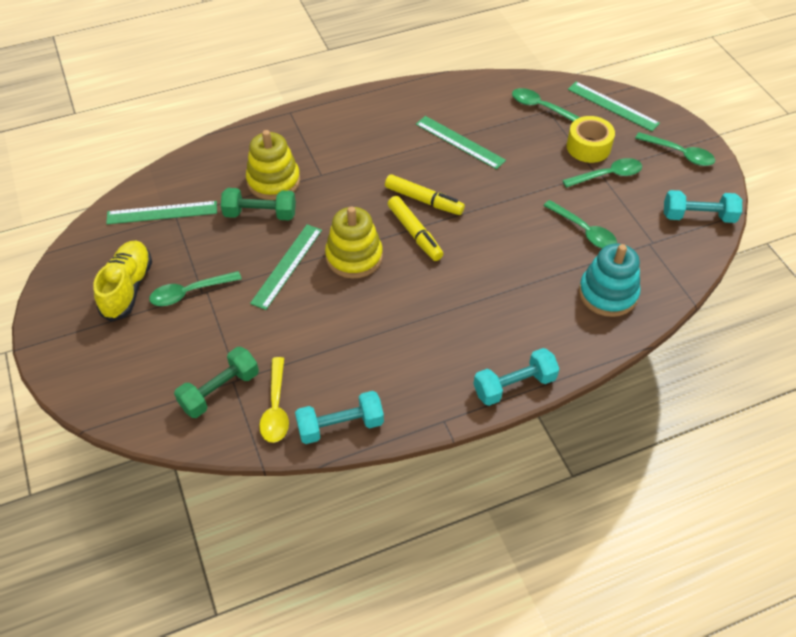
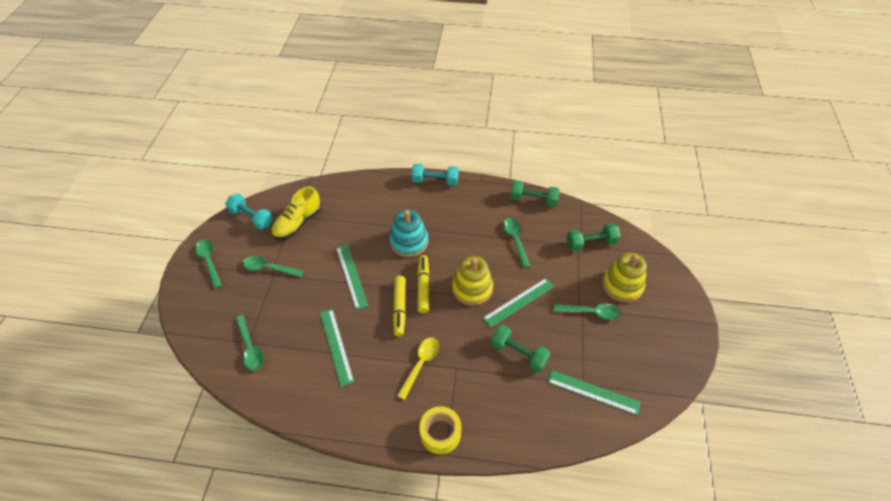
camera: 150 degrees left, 0 degrees up
yellow shoe [93,241,152,322] -> yellow shoe moved to [271,187,322,240]
yellow stacking toy [246,130,300,200] -> yellow stacking toy moved to [602,253,647,302]
yellow spoon [259,357,289,443] -> yellow spoon moved to [397,337,439,400]
turquoise dumbbell [295,391,384,444] -> green dumbbell [510,180,560,207]
yellow marker [385,174,465,215] -> yellow marker turned 150 degrees counterclockwise [393,276,406,336]
green spoon [543,200,617,248] -> green spoon moved to [503,218,530,268]
yellow tape [567,116,615,163] -> yellow tape moved to [419,406,461,454]
green ruler [568,82,660,131] -> green ruler moved to [336,244,368,310]
turquoise stacking toy [579,243,640,317] -> turquoise stacking toy moved to [390,209,428,257]

